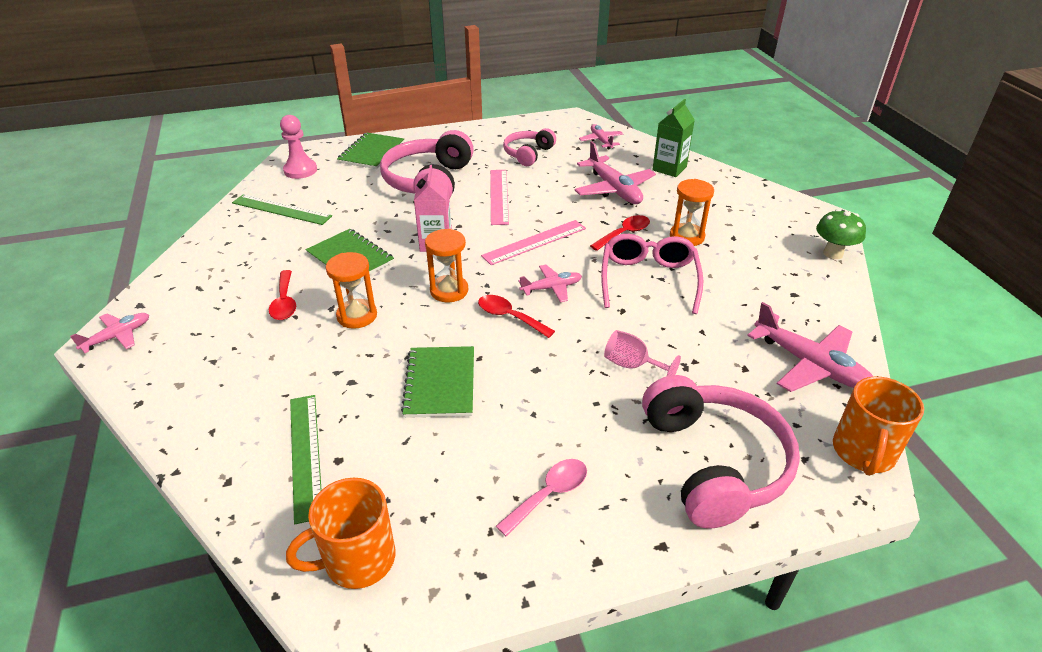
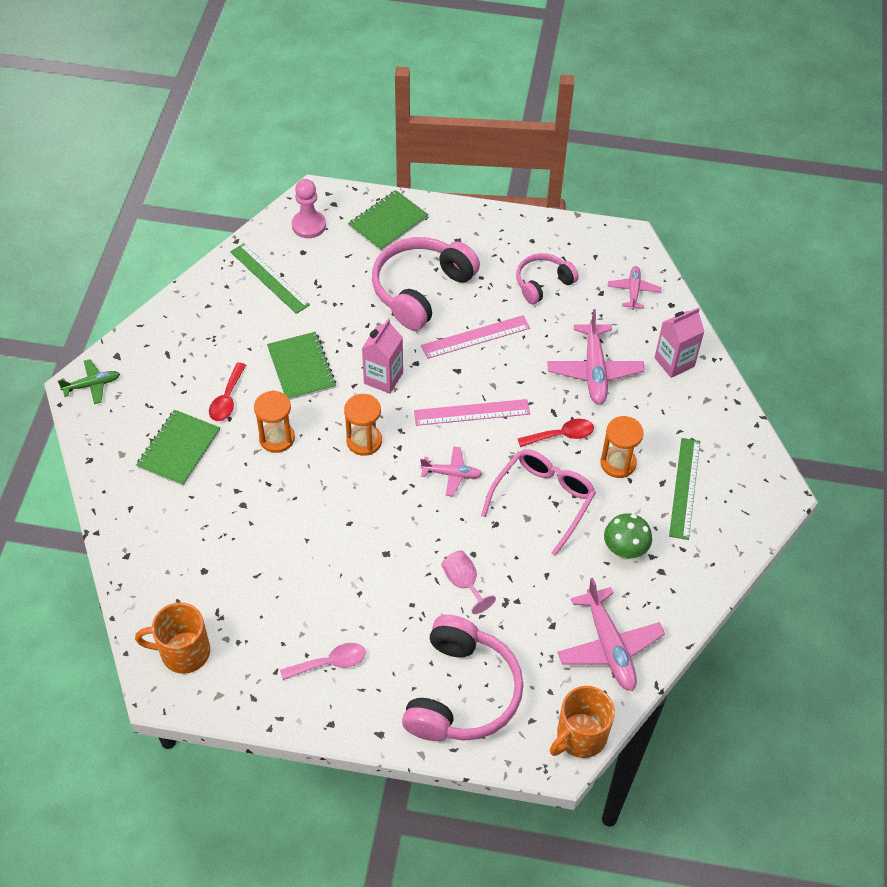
camera: 25 degrees right, 15 degrees up
pink plane [70,313,149,353] -> green plane [58,359,120,404]
green ruler [290,395,322,524] -> green ruler moved to [669,438,700,540]
green notebook [401,346,474,418] -> green notebook moved to [136,410,220,486]
red spoon [478,295,555,338] -> none
pink ruler [490,170,509,225] -> pink ruler turned 45 degrees clockwise [421,315,530,359]
green carton [652,99,695,177] -> pink carton [655,307,705,378]
green mushroom [816,209,866,259] -> green mushroom moved to [604,513,652,559]

